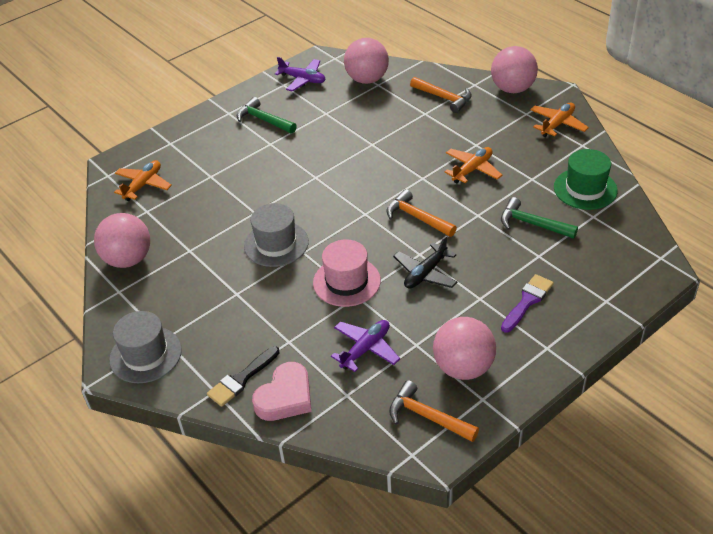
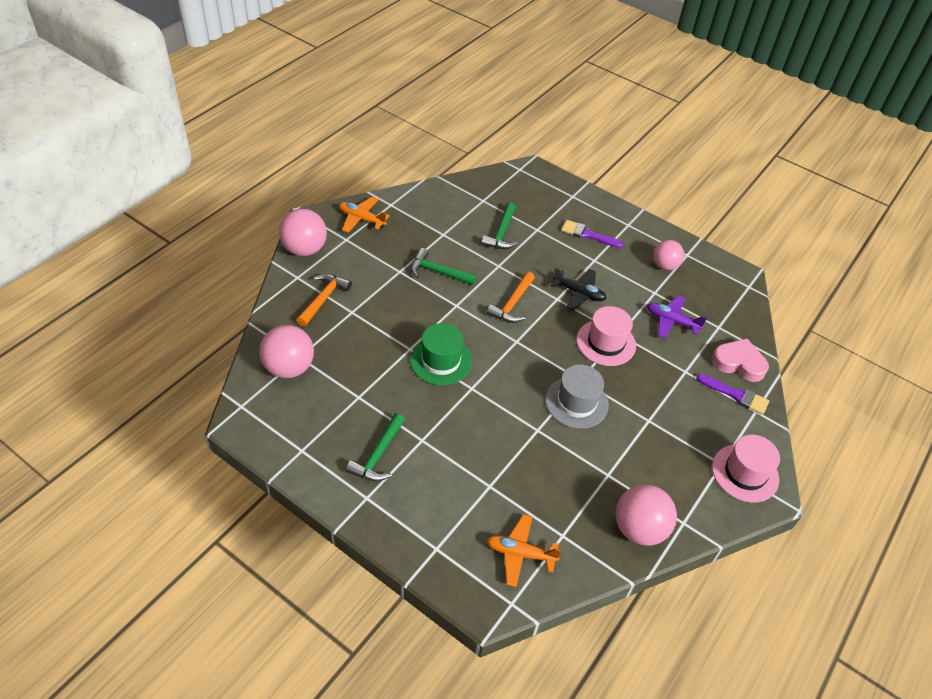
camera: 110 degrees left, 5 degrees up
grey hat [109,311,182,383] -> pink hat [712,435,780,503]
black brush [207,346,280,407] -> purple brush [696,374,769,415]
purple plane [275,57,326,92] -> none
orange hammer [389,380,479,442] -> none
pink ball [433,317,496,380] -> pink ball [653,240,684,270], size x0.66
orange plane [444,147,502,183] -> green hammer [410,248,477,285]
green hat [554,149,618,210] -> green hat moved to [410,323,472,385]

